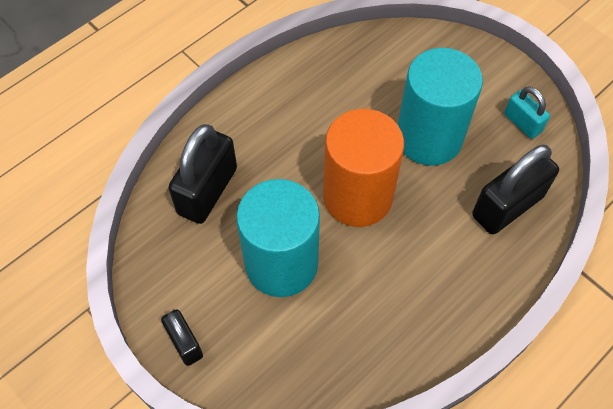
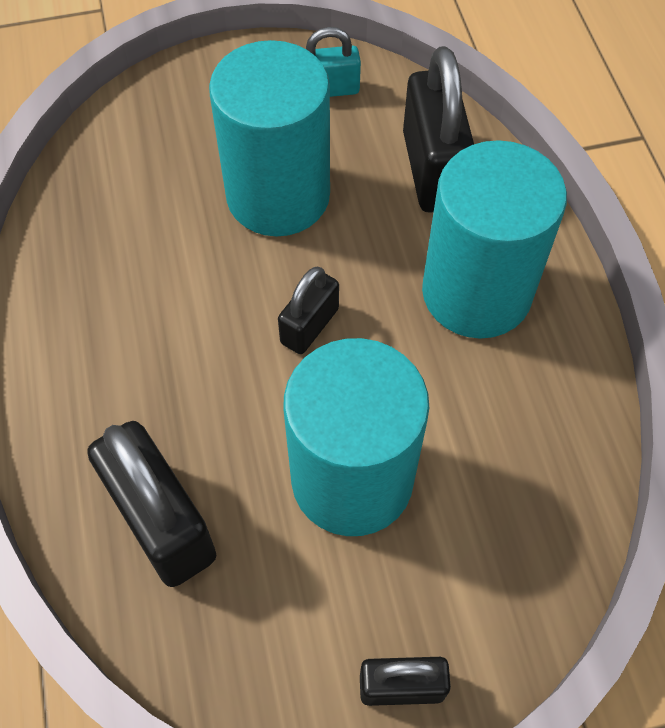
camera: 60 degrees left, 0 degrees up
orange cylinder [323,109,404,227] -> black padlock [278,267,339,354]
none -> turquoise cylinder [422,140,567,339]

